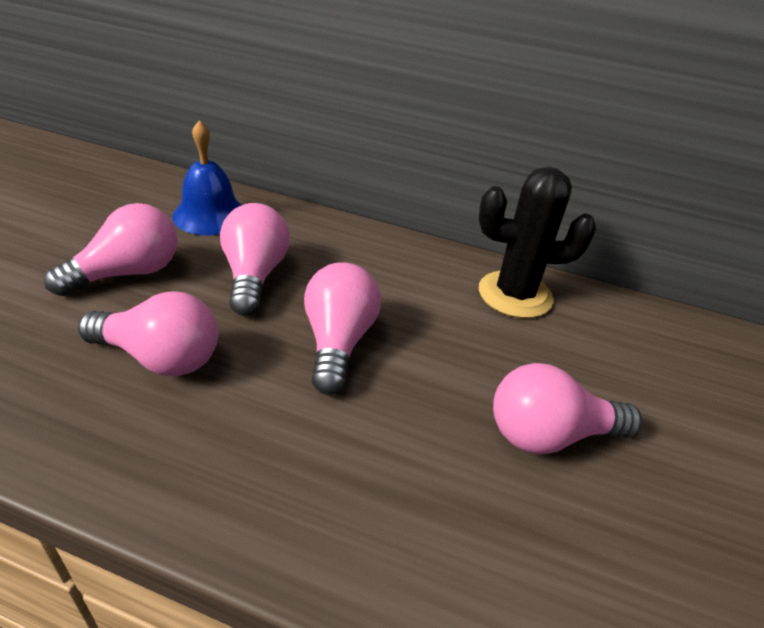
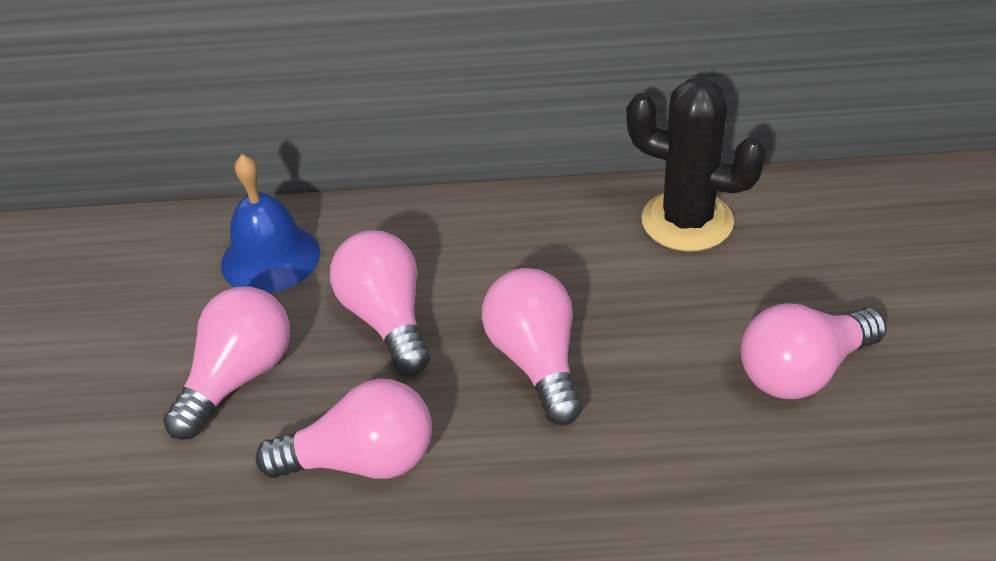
camera: 15 degrees left, 5 degrees up
black cactus [478,167,596,318] -> black cactus turned 45 degrees clockwise [626,78,766,252]

